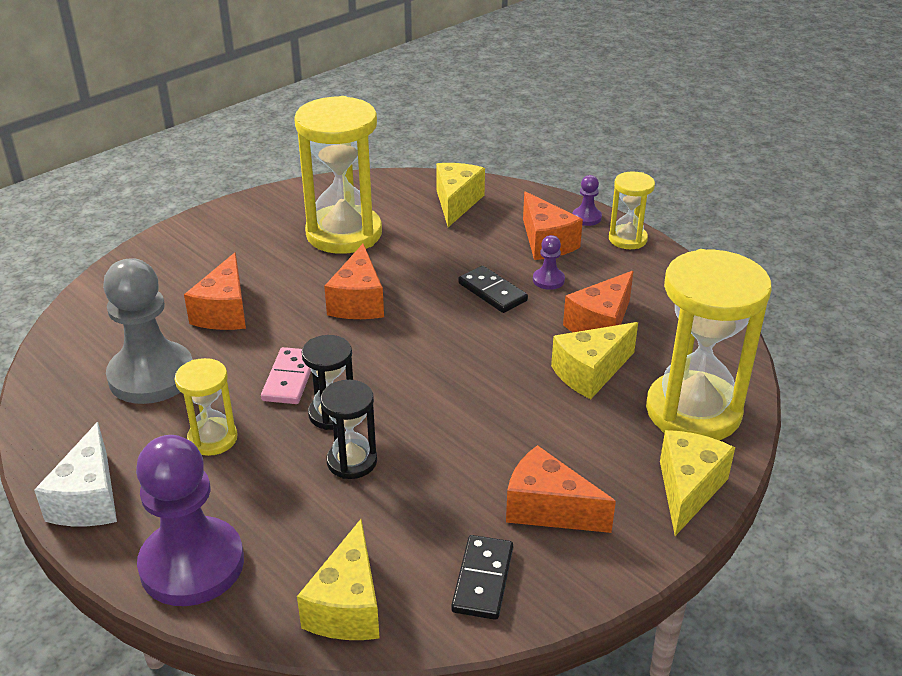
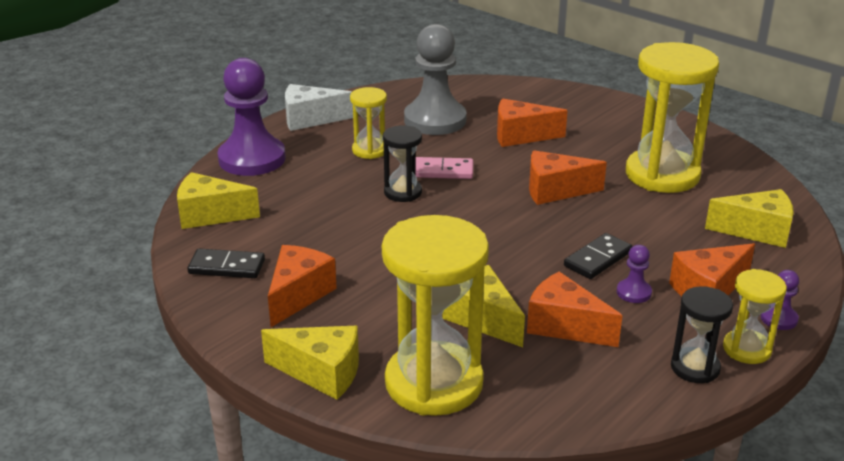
camera: 85 degrees right, 5 degrees down
black hourglass [321,380,377,479] -> black hourglass moved to [671,286,733,383]

